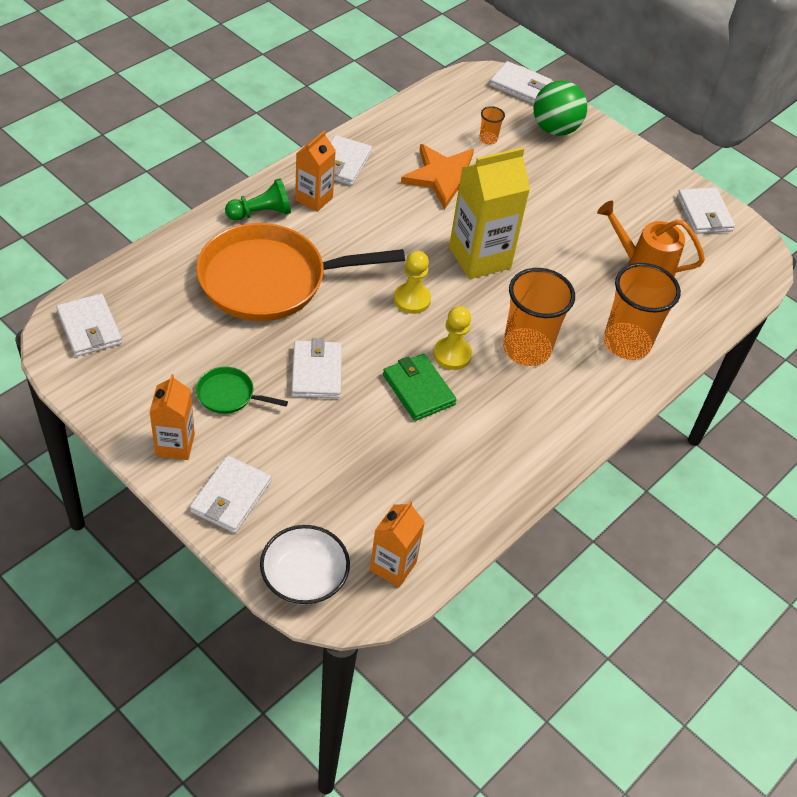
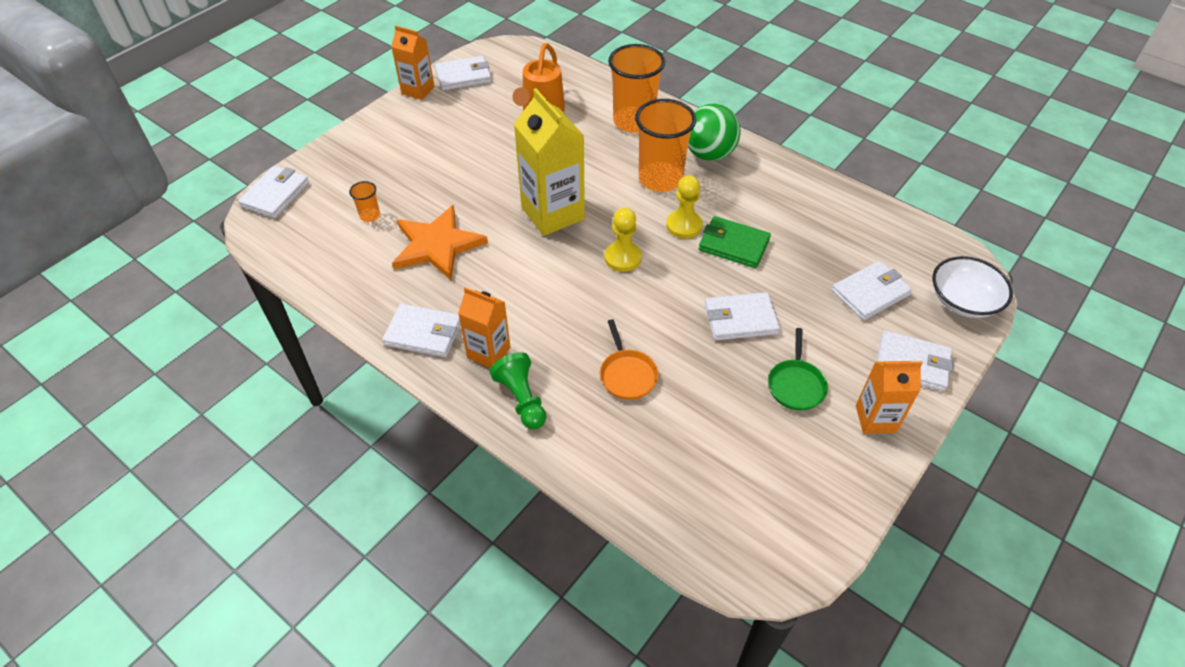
camera: 90 degrees left, 0 degrees up
white wallet [56,293,122,357] -> white wallet moved to [832,261,912,320]
orange pan [196,223,405,321] -> orange pan [600,319,658,400], size x0.42
orange carton [370,500,425,587] -> orange carton moved to [391,25,435,100]
green wallet [383,354,457,421] -> green wallet turned 60 degrees clockwise [699,216,771,268]
green ball [534,81,587,136] -> green ball moved to [688,104,741,161]

